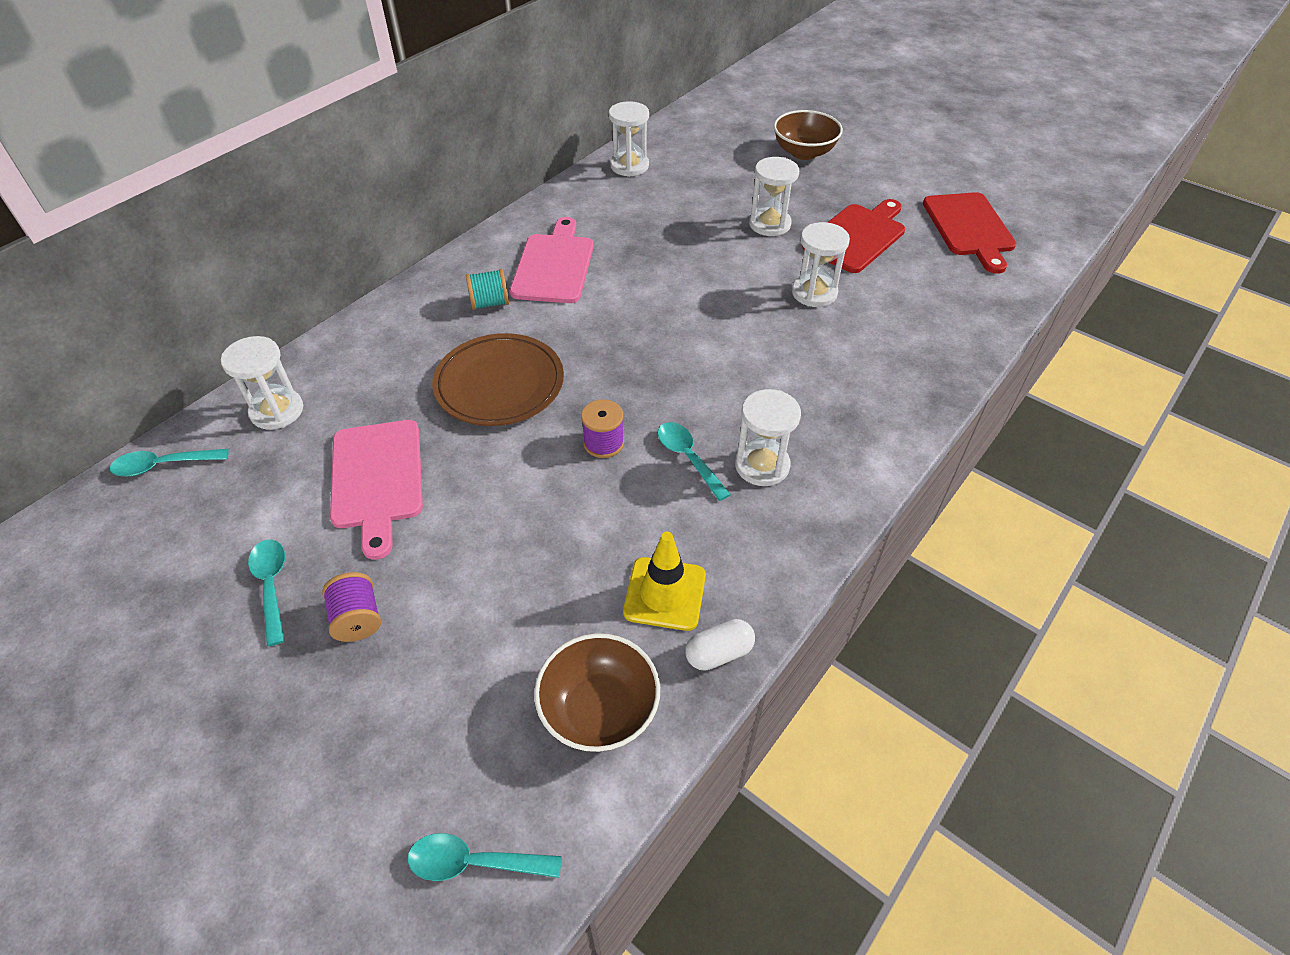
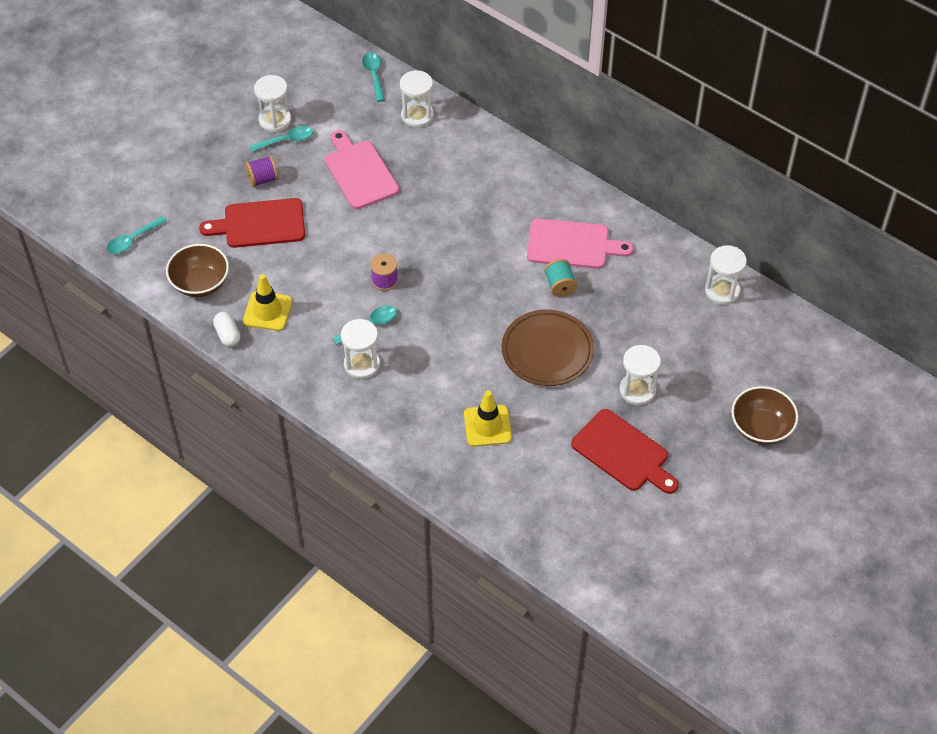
camera: 90 degrees right, 5 degrees up
pink cutting board [330,420,423,560] -> pink cutting board turned 75 degrees clockwise [324,130,399,209]
turquoise spoon [408,833,562,881] -> turquoise spoon turned 135 degrees counterclockwise [107,216,167,254]
brown plate [432,333,564,426] -> brown plate moved to [501,309,594,386]
turquoise spool [466,269,509,310] -> turquoise spool moved to [544,259,577,297]
white hourglass [792,222,850,307] -> white hourglass moved to [254,75,291,132]
red cutting board [923,192,1016,274] -> red cutting board moved to [199,198,305,248]
none -> yellow traffic cone [464,391,512,447]

